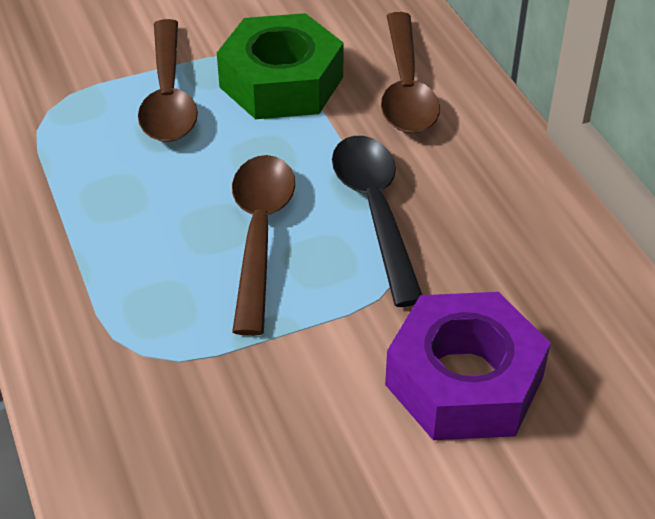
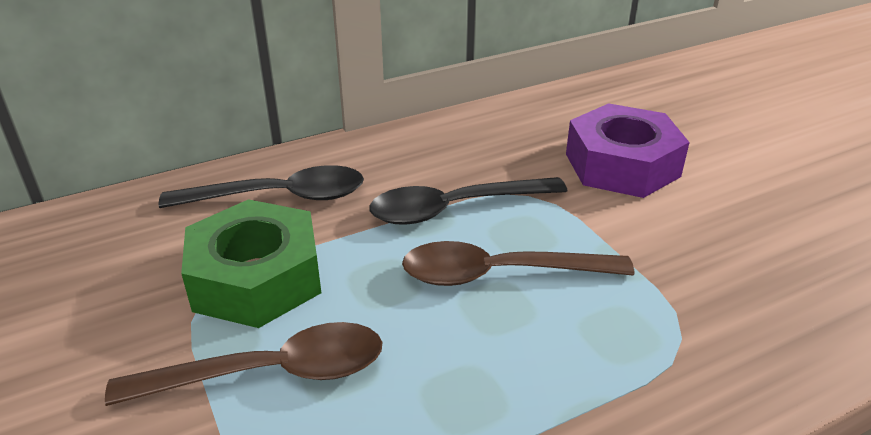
camera: 95 degrees left, 10 degrees down
brown spoon [381,12,440,133] -> black spoon [158,165,364,208]

